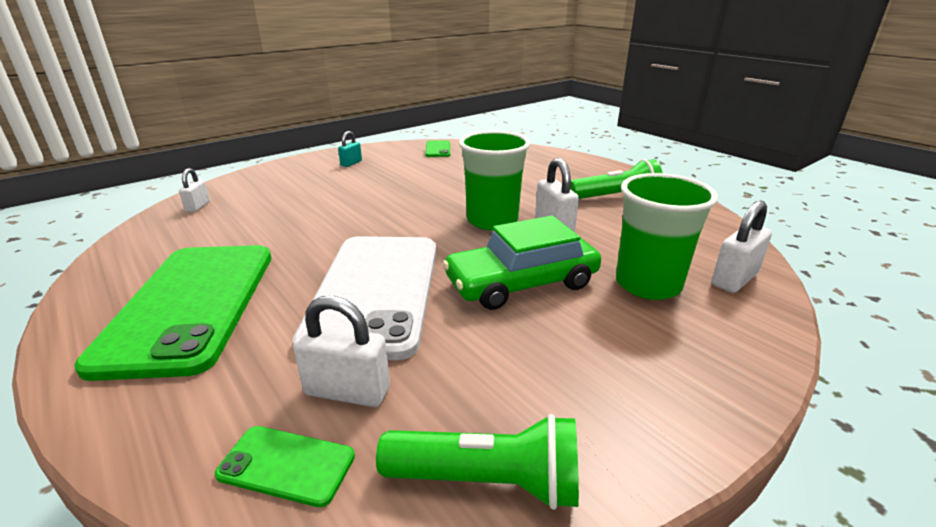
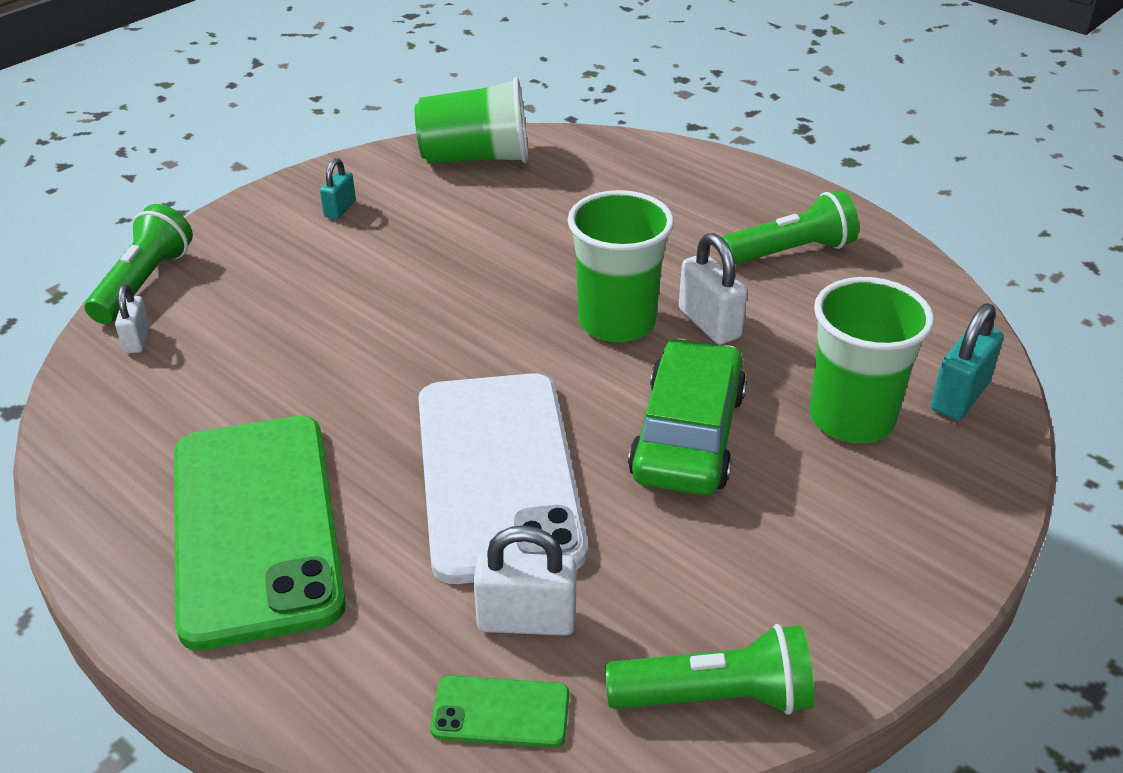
camera: 10 degrees left, 10 degrees up
green phone [425,140,450,157] -> green cup [415,77,528,164]
green car [442,216,601,310] -> green car turned 135 degrees clockwise [628,338,747,495]
white padlock [712,200,772,293] -> turquoise padlock [931,303,1003,420]
none -> green flashlight [85,204,193,324]

